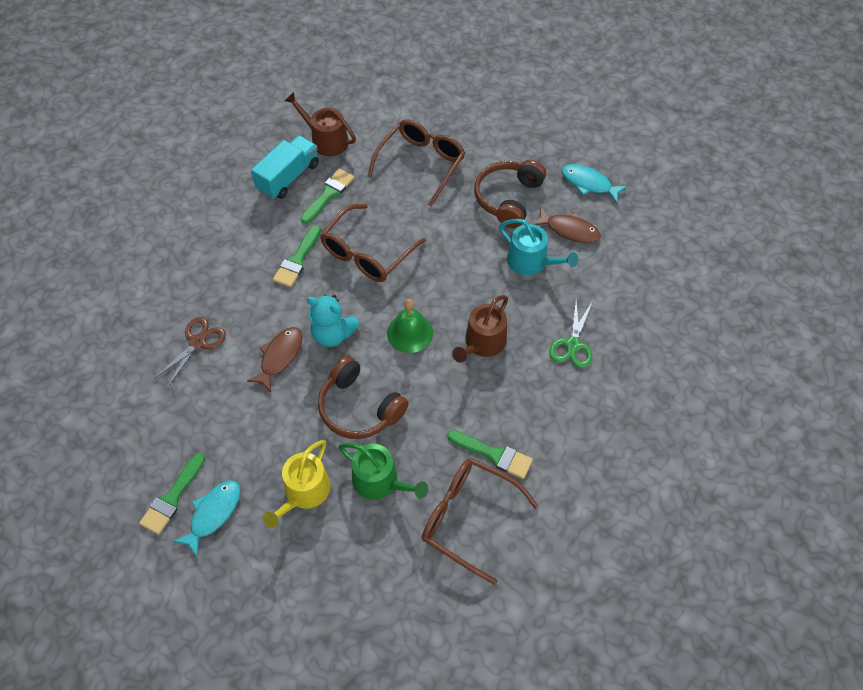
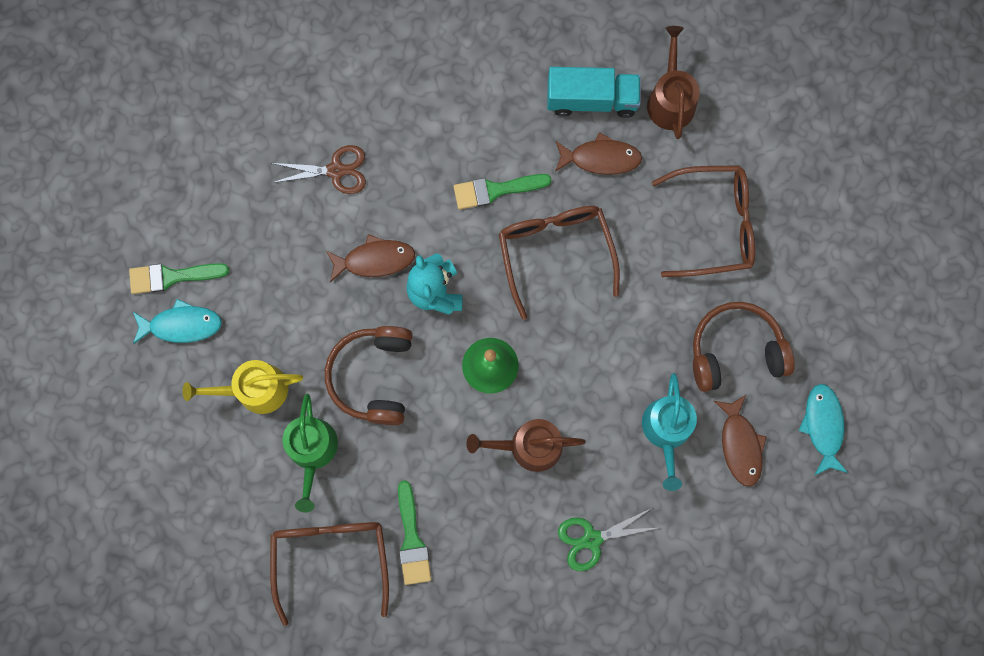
camera: 55 degrees right, 20 degrees up
green brush [301,168,355,224] -> brown fish [555,132,642,175]
brown glasses [320,204,426,282] -> brown glasses turned 75 degrees clockwise [499,206,620,320]

